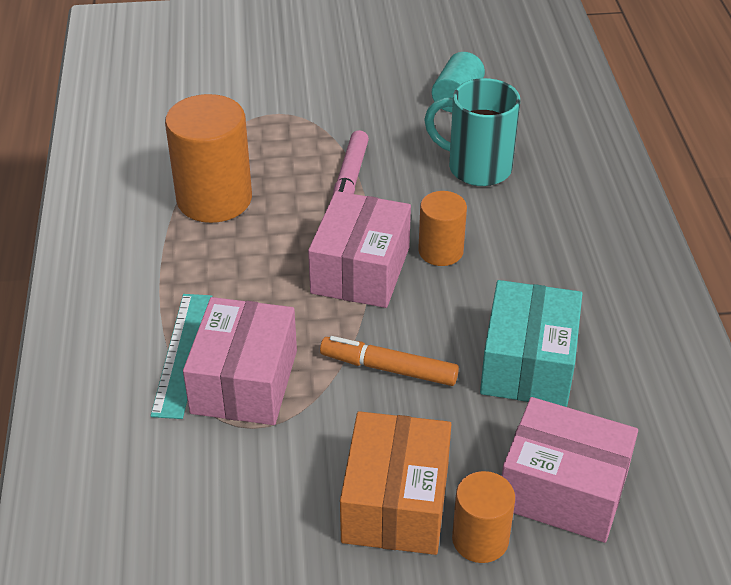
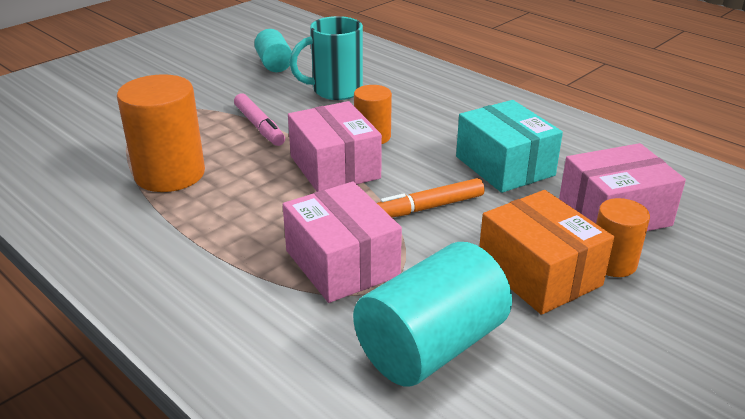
camera: 40 degrees left, 10 degrees down
turquoise ruler [151,294,212,419] -> none
none -> turquoise cylinder [353,242,512,387]

